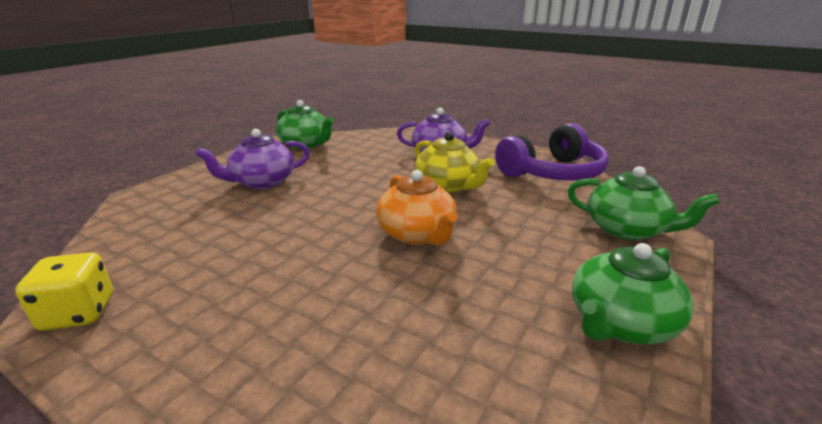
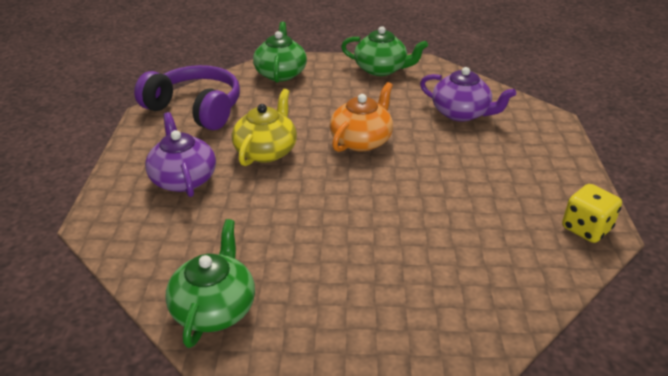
camera: 120 degrees left, 10 degrees up
purple teapot [196,129,310,189] -> purple teapot moved to [420,67,516,122]

